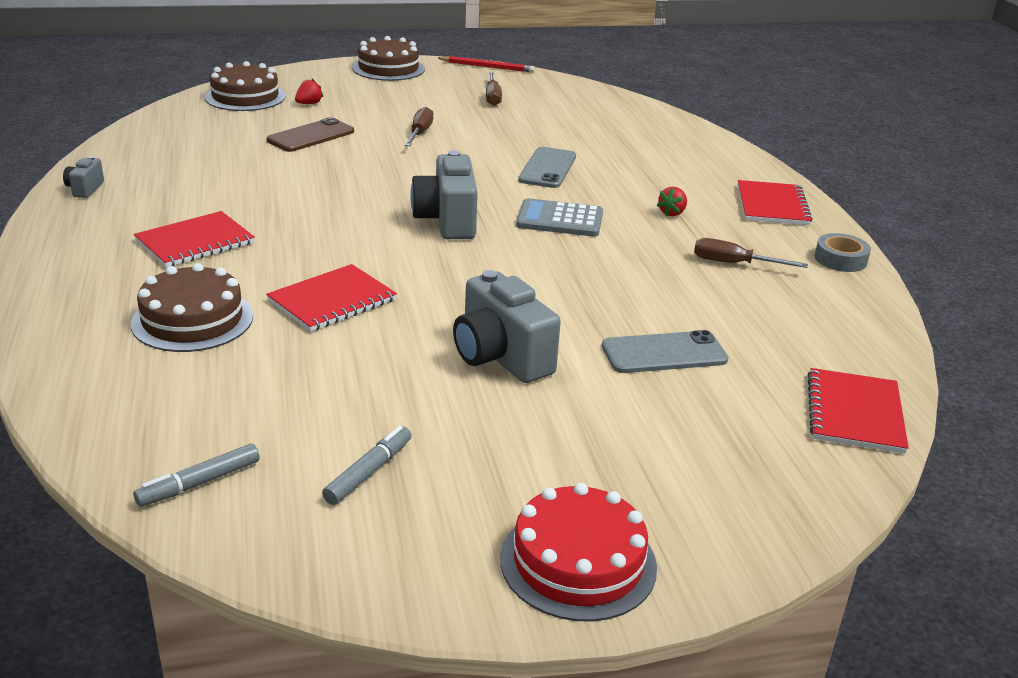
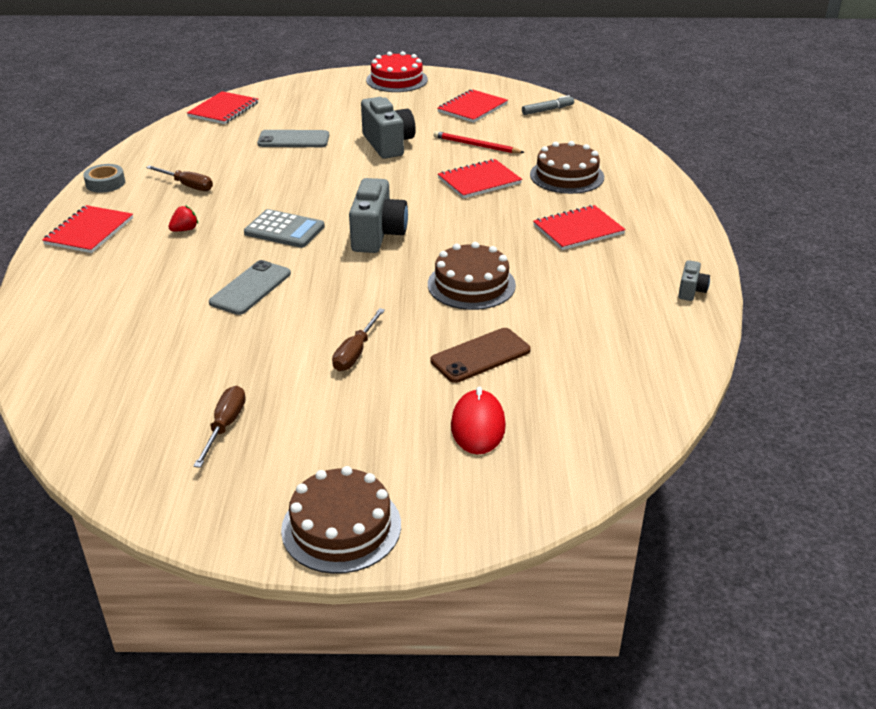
camera: 165 degrees left, 5 degrees up
brown cake [205,61,286,111] -> brown cake moved to [428,242,516,310]
red strawberry [295,79,323,104] -> red mouse [451,386,506,454]
grey marker [322,426,412,505] -> red notebook [437,89,508,123]
red pencil [438,56,535,72] -> red pencil moved to [434,131,525,153]

